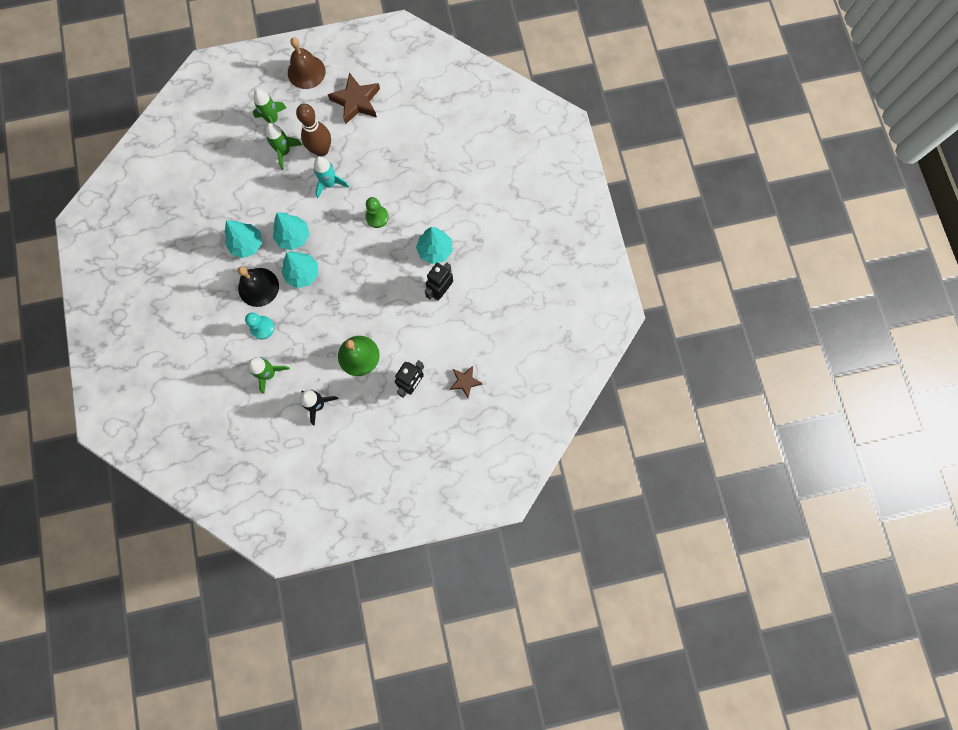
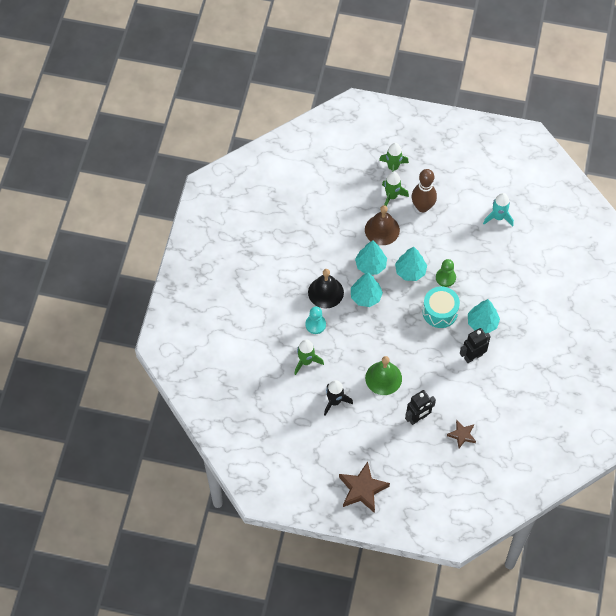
camera: 25 degrees right, 15 degrees down
turquoise tree [225,220,262,258] -> turquoise tree moved to [395,247,427,281]
brown bell [288,37,326,89] -> brown bell moved to [365,205,400,245]
turquoise rocket [314,156,349,198] -> turquoise rocket moved to [483,193,514,226]
brown star [328,72,380,124] -> brown star moved to [339,462,390,513]
none -> turquoise drum [423,287,460,328]

